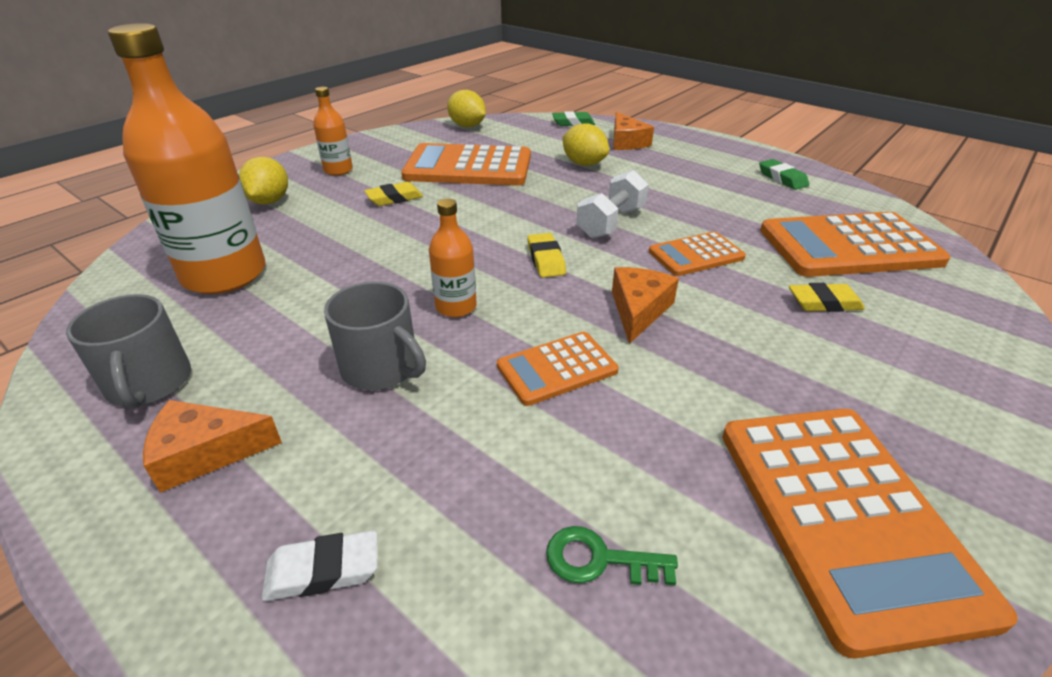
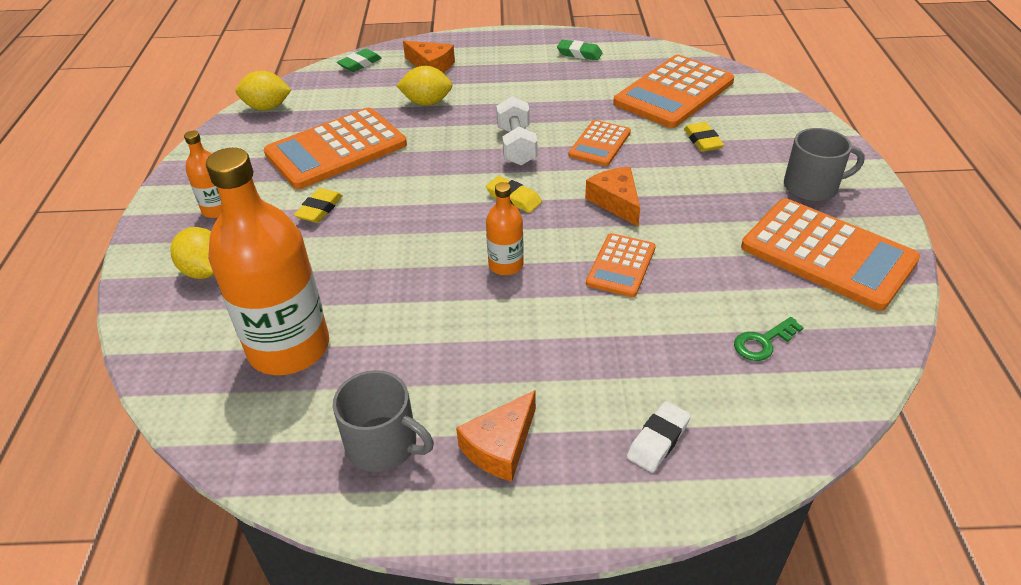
camera: 40 degrees left, 5 degrees up
grey mug [324,281,426,390] -> grey mug moved to [784,128,865,202]
yellow eraser [789,283,865,312] -> yellow eraser turned 60 degrees counterclockwise [684,122,724,152]

